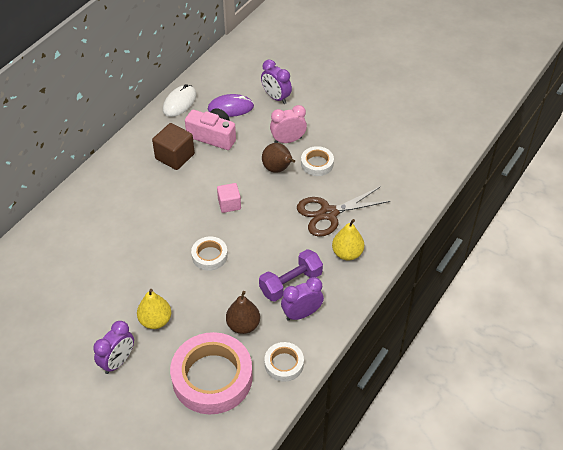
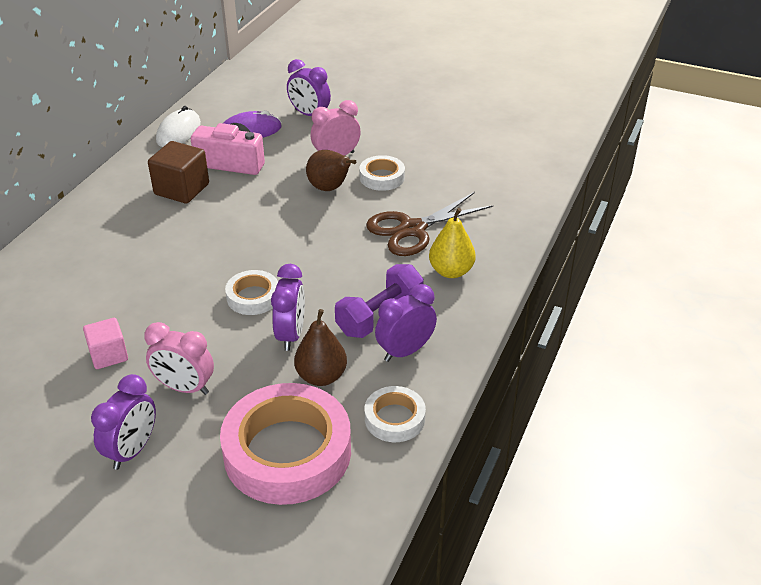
camera: 10 degrees left, 10 degrees down
yellow pear [137,289,171,329] -> pink clock [144,322,214,395]
pink cube [217,183,241,213] -> pink cube moved to [83,318,128,369]
none -> purple clock [271,264,305,351]

